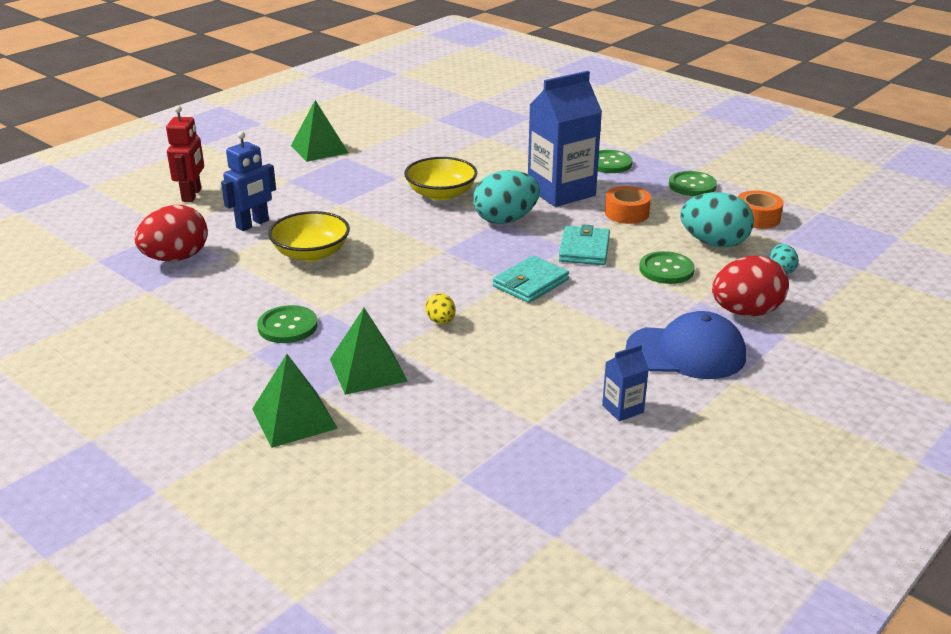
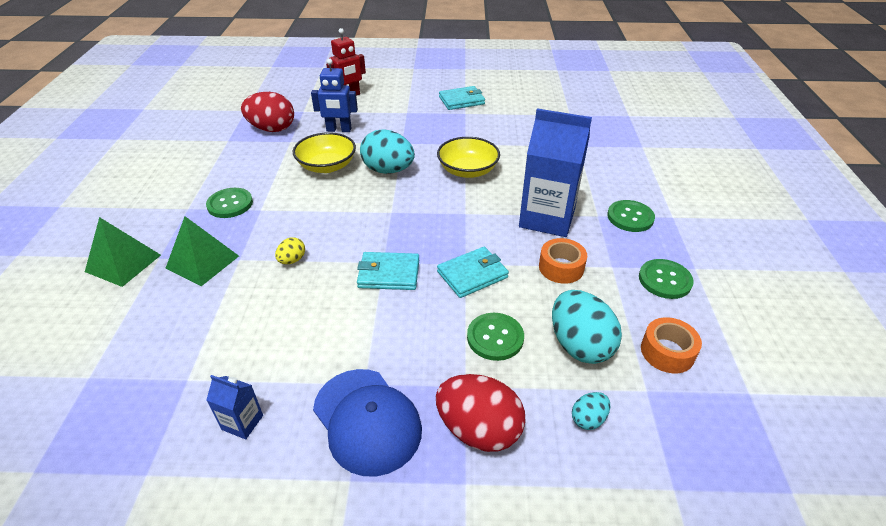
camera: 50 degrees right, 10 degrees up
green pyramid [291,100,348,162] -> turquoise wallet [439,86,485,110]
turquoise egg [473,170,540,224] -> turquoise egg moved to [360,129,415,174]

